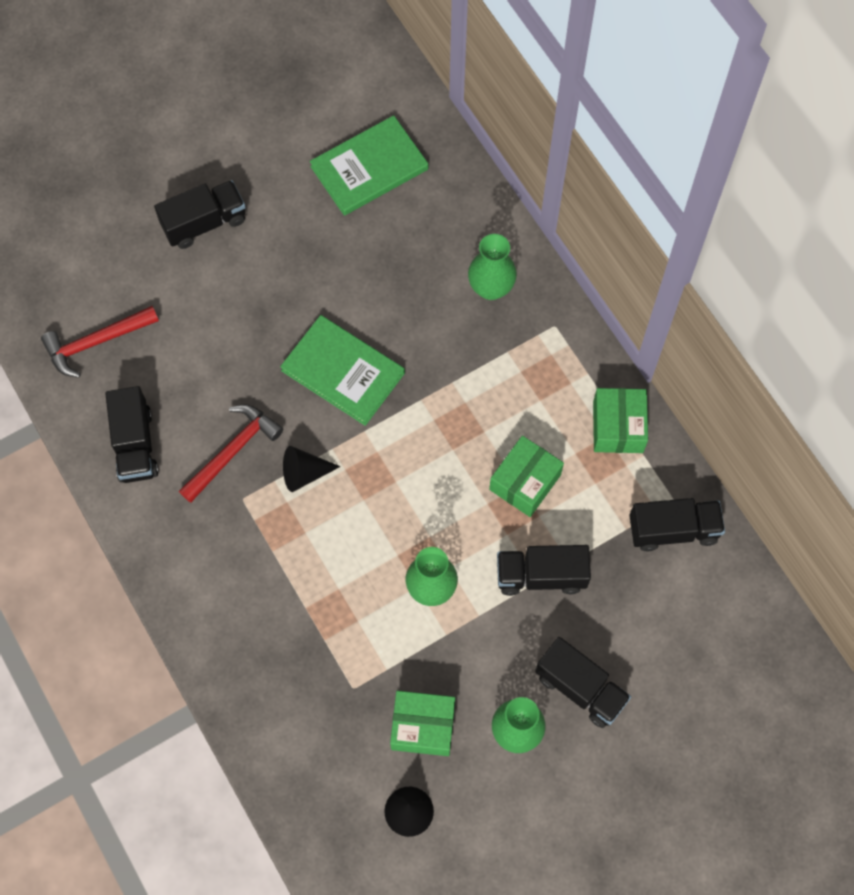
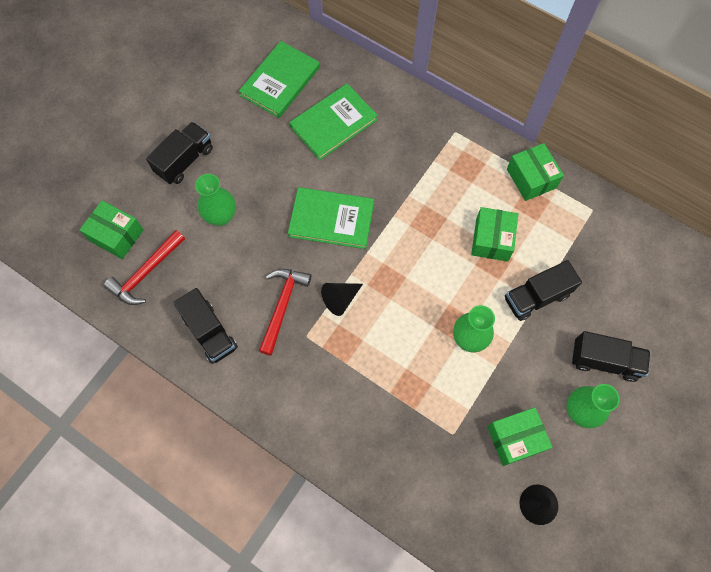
camera: 25 degrees left, 0 degrees up
green vase [468,234,517,300] -> green vase moved to [195,174,236,226]
black truck [629,498,725,551] -> none
none -> green box [79,200,144,259]
none -> green book [289,83,378,160]

